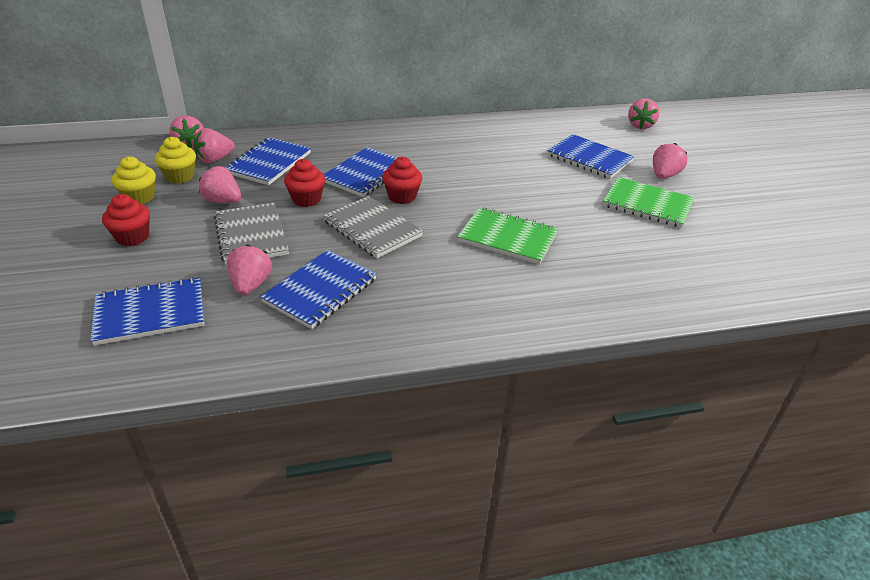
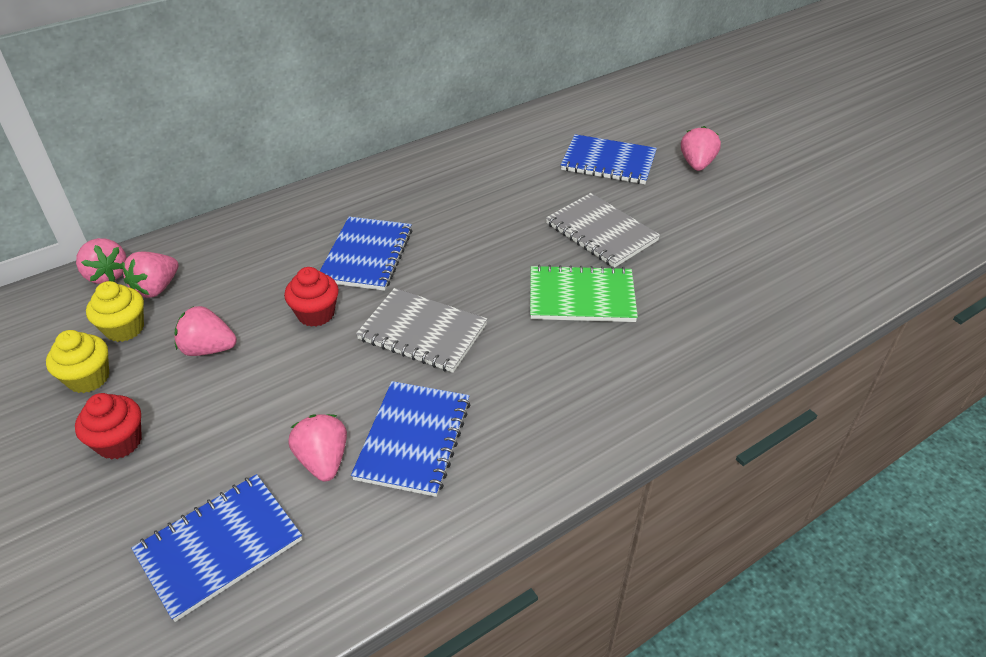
camera: 20 degrees left, 5 degrees up
grey notebook [214,203,289,265] -> grey notebook moved to [546,193,660,268]
blue notebook [225,137,311,185] -> none
red cupcake [382,157,422,204] -> none
green notebook [603,177,695,228] -> none
pink strawberry [628,98,660,129] -> none

